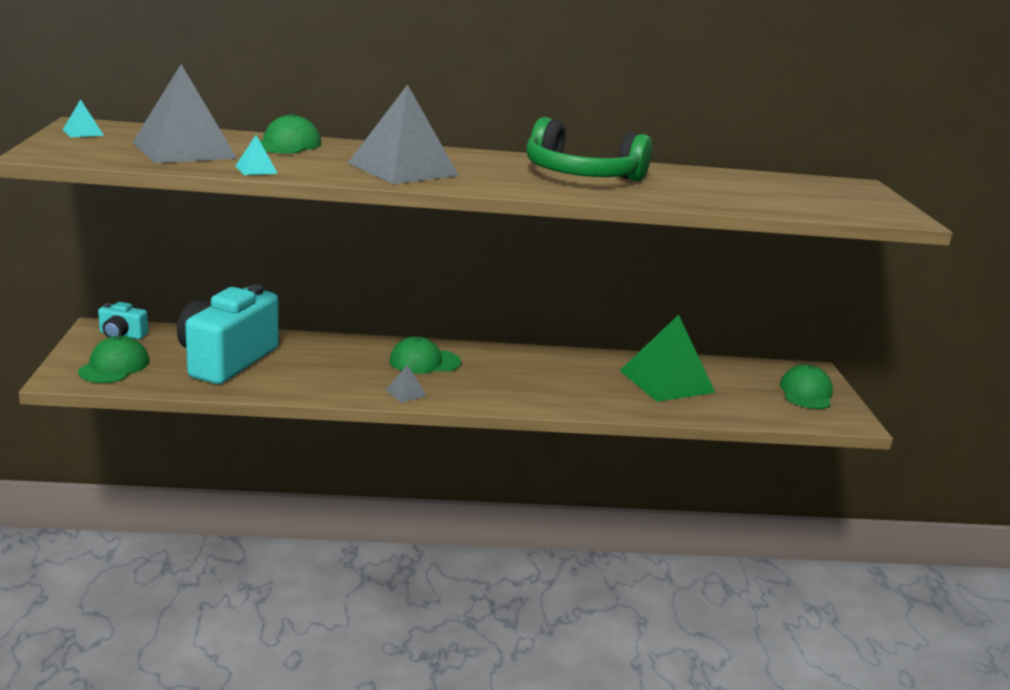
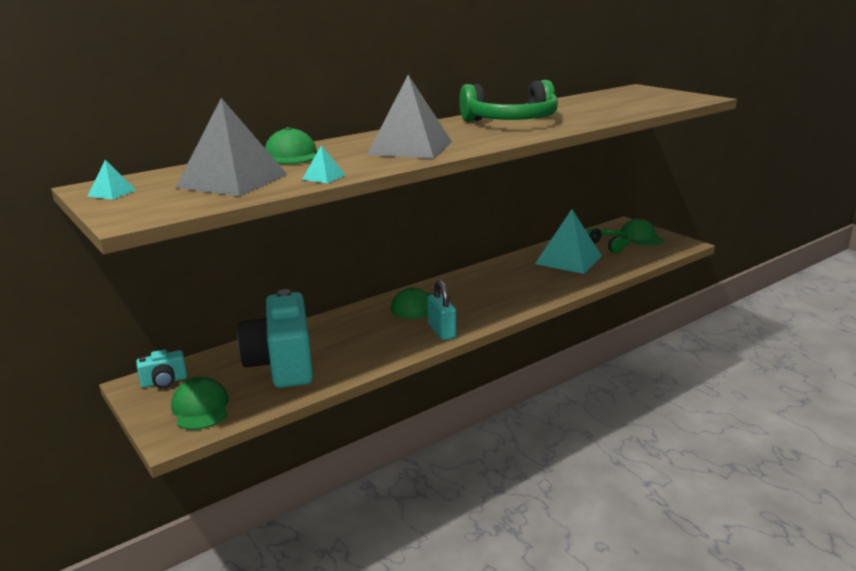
camera: 30 degrees left, 0 degrees up
grey pyramid [386,365,426,403] -> turquoise padlock [427,280,456,340]
green pyramid [619,315,715,402] -> turquoise pyramid [535,209,602,274]
none -> green headphones [587,227,631,253]

